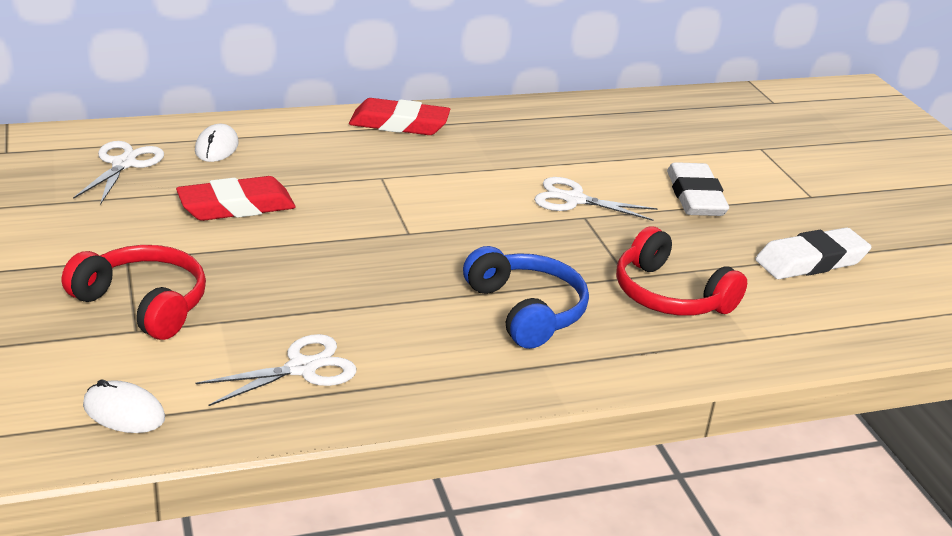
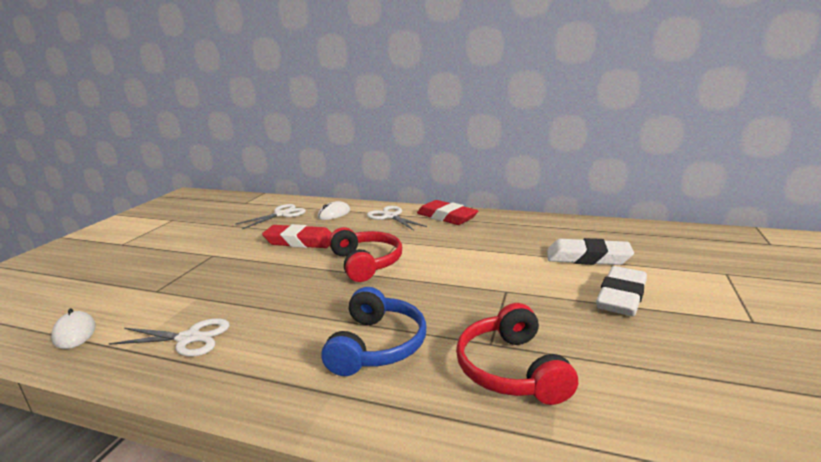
camera: 40 degrees right, 10 degrees down
red headphones [62,245,206,340] -> red headphones moved to [329,227,402,282]
white scissors [534,177,658,221] -> white scissors moved to [367,206,427,230]
white eraser [755,227,872,279] -> white eraser moved to [547,238,634,265]

